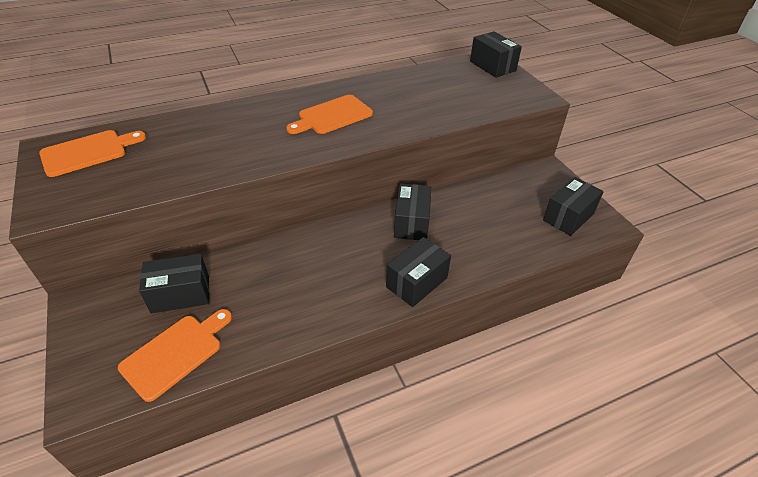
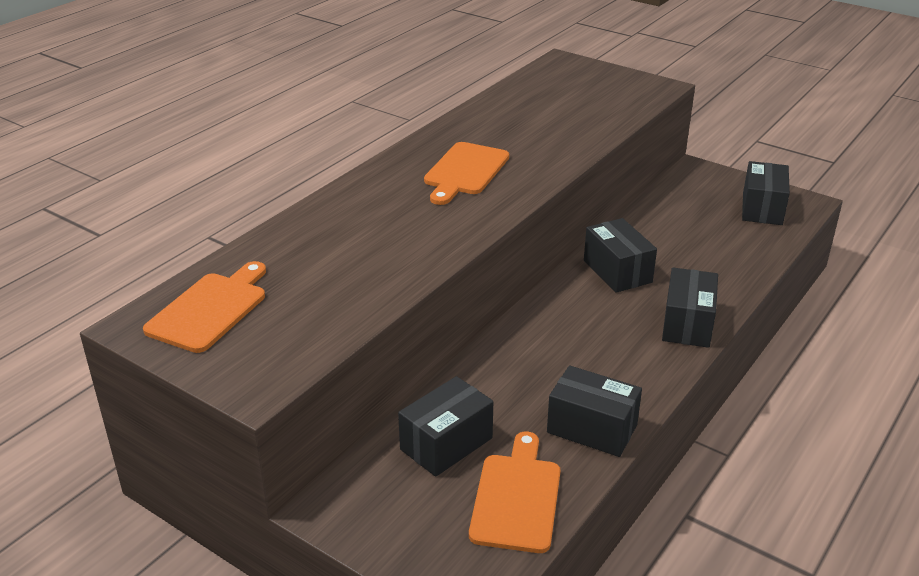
camera: 30 degrees left, 10 degrees down
black box [470,31,522,78] -> black box moved to [547,365,642,457]

